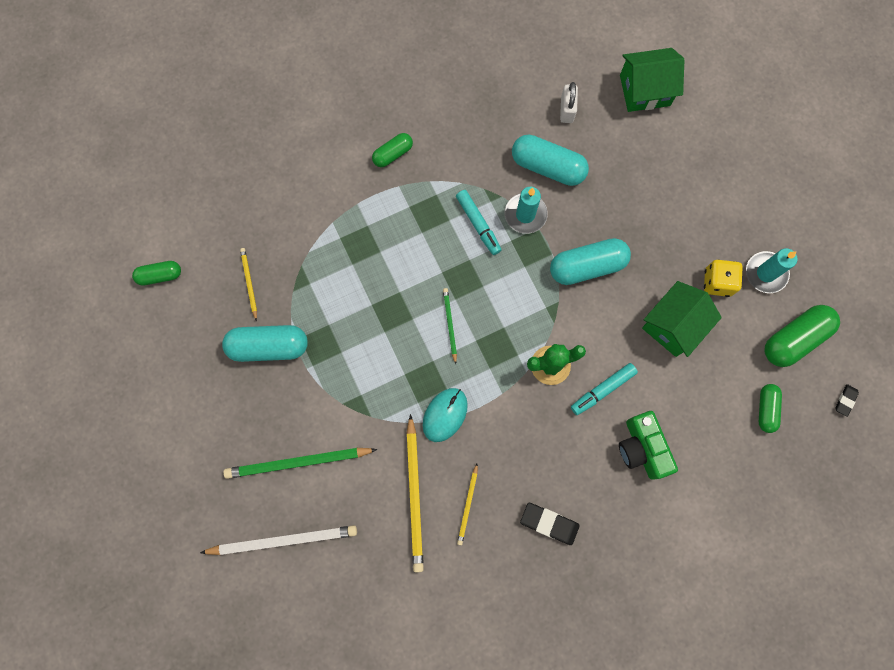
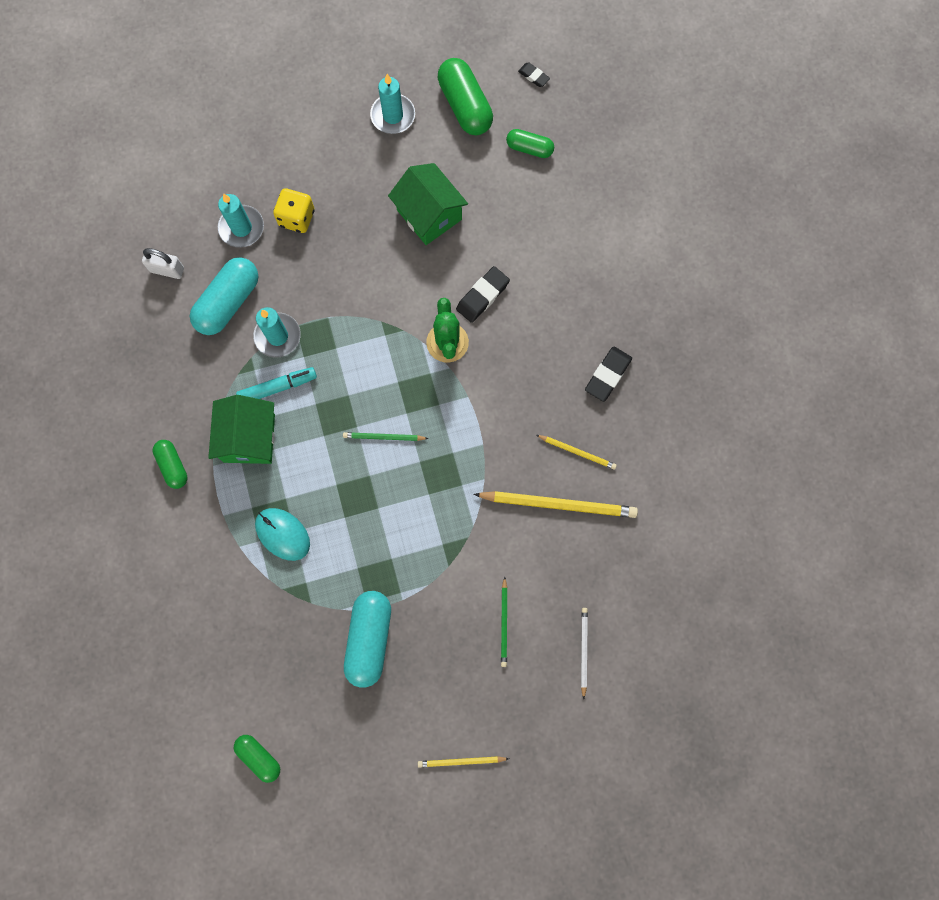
camera: 80 degrees left, 0 degrees up
green capsule [132,261,181,286] -> green capsule turned 45 degrees counterclockwise [234,735,280,783]
white pencil [200,525,357,555] -> white pencil [581,608,588,699], size x0.53
green pencil [223,448,378,479] -> green pencil [501,577,507,667], size x0.53
yellow pencil [240,248,257,321] -> yellow pencil moved to [418,756,509,768]
turquoise mouse [423,388,468,442] -> turquoise mouse moved to [255,508,310,561]
turquoise capsule [550,238,631,285] -> none
turquoise marker [571,363,638,415] -> black eraser [456,266,510,323]
green camera [619,411,678,480] -> none
green house [620,48,684,112] -> green house moved to [208,395,275,464]
yellow dice [704,259,743,297] -> yellow dice moved to [273,188,314,233]
none -> turquoise candle [218,193,264,248]

